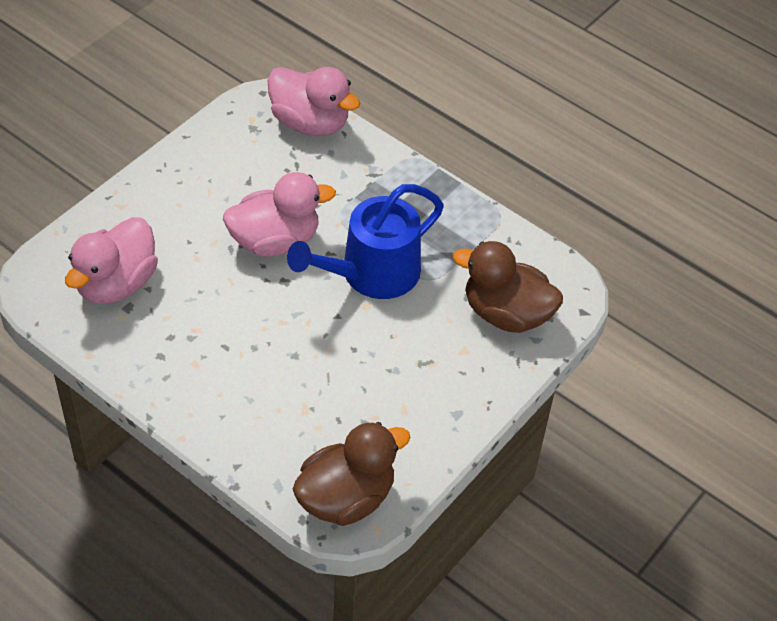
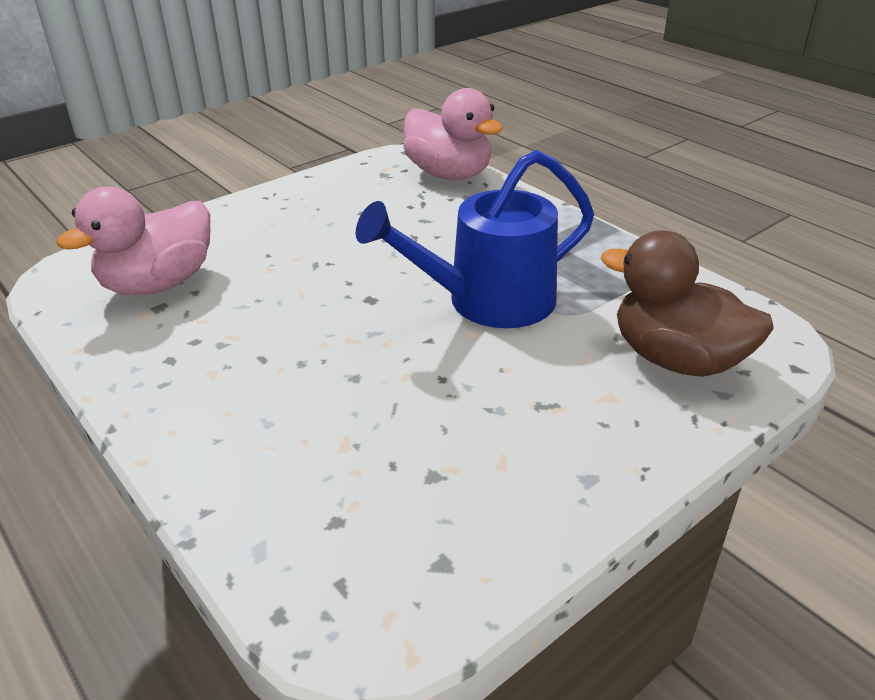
camera: 15 degrees right, 15 degrees down
pink duck [223,172,336,257] -> none
brown duck [293,422,411,526] -> none

